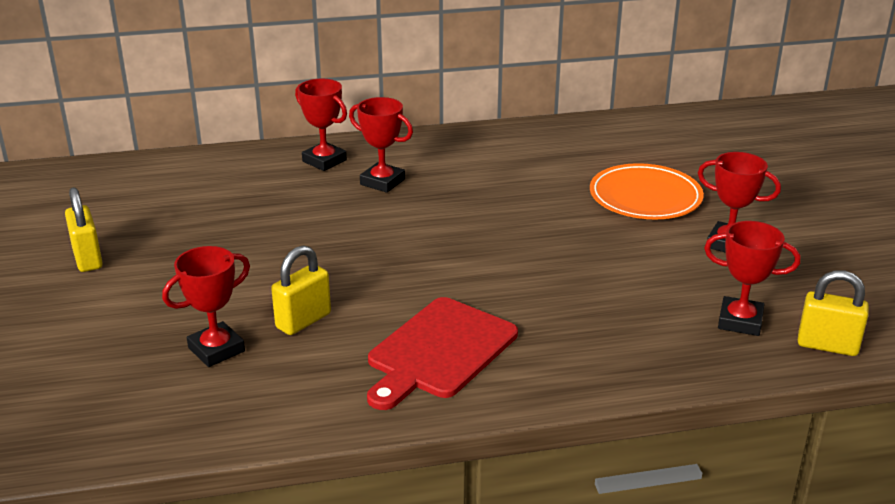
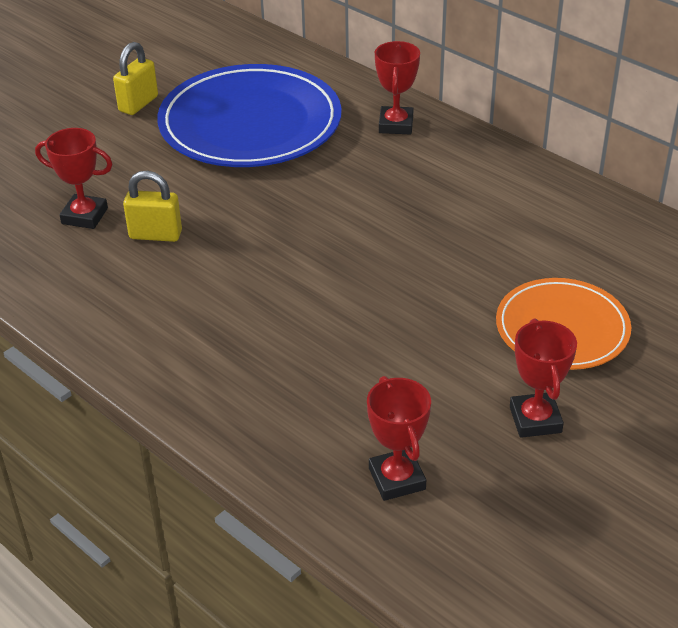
camera: 55 degrees right, 10 degrees up
red trophy [349,97,413,193] -> none
red cutting board [367,297,518,410] -> none
yellow padlock [798,270,869,356] -> none
none -> blue plate [157,64,342,167]

